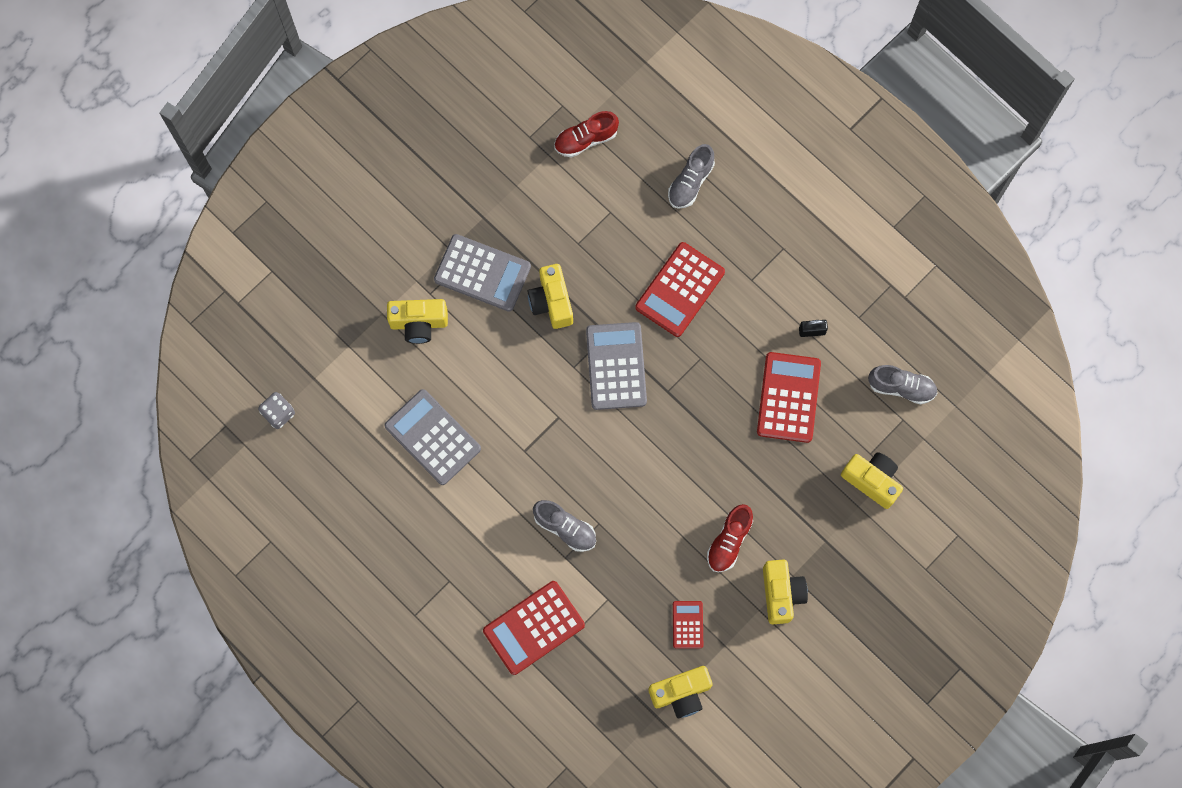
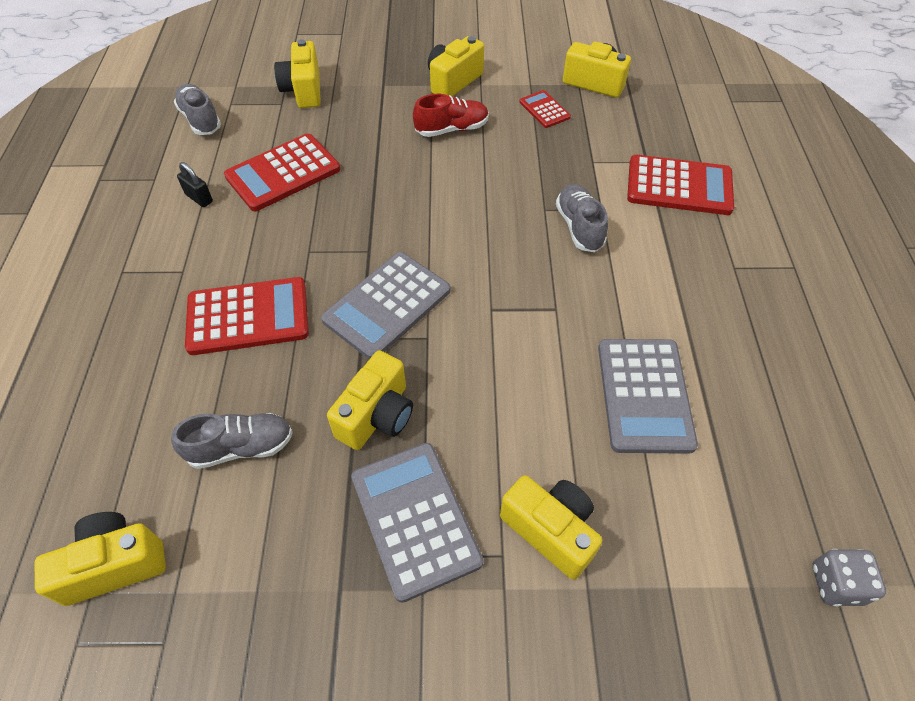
camera: 135 degrees left, 20 degrees down
red shoe [554,111,619,157] -> yellow camera [35,512,166,606]
grey shoe [668,144,715,209] -> grey shoe moved to [171,413,293,469]
red calculator [673,601,703,649] -> red calculator turned 105 degrees clockwise [519,90,571,128]

